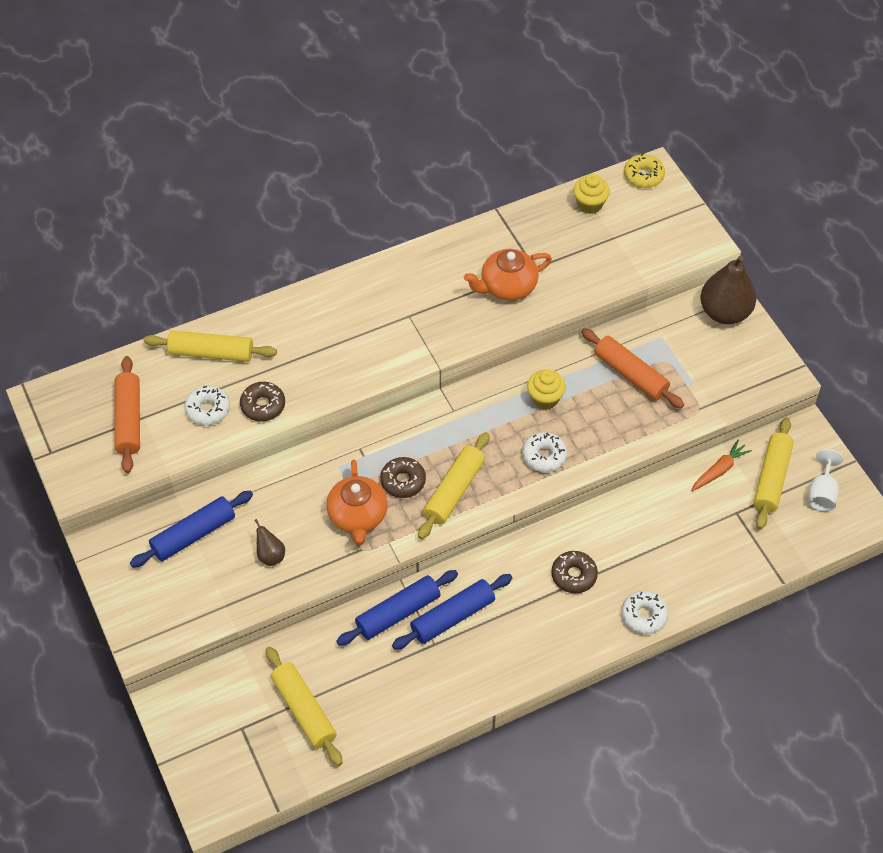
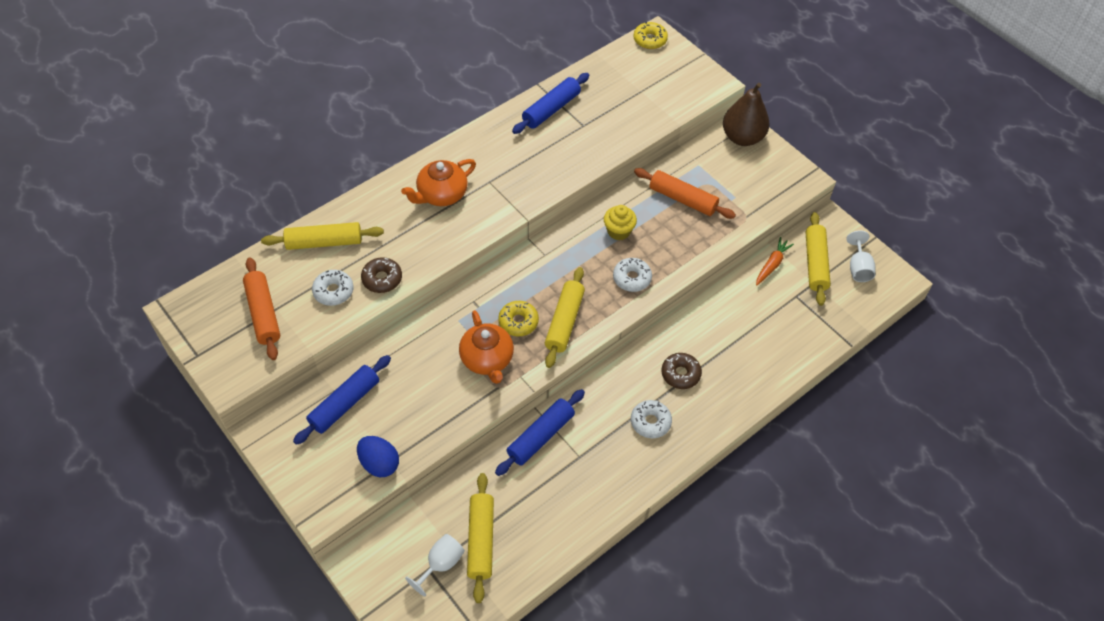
camera: 15 degrees left, 0 degrees up
brown pear [254,519,285,566] -> none
yellow rolling pin [266,647,343,766] -> yellow rolling pin turned 45 degrees clockwise [467,473,494,603]
brown donut [380,457,426,498] -> yellow donut [498,301,539,336]
blue rolling pin [392,574,512,650] -> blue rolling pin moved to [512,73,589,134]
orange teapot [464,249,552,301] -> orange teapot moved to [401,159,476,206]
yellow cupcake [573,174,610,214] -> none
white donut [621,591,668,634] -> white donut moved to [631,400,672,438]
none -> blue egg [357,436,399,477]
none -> white goblet [405,534,465,597]

